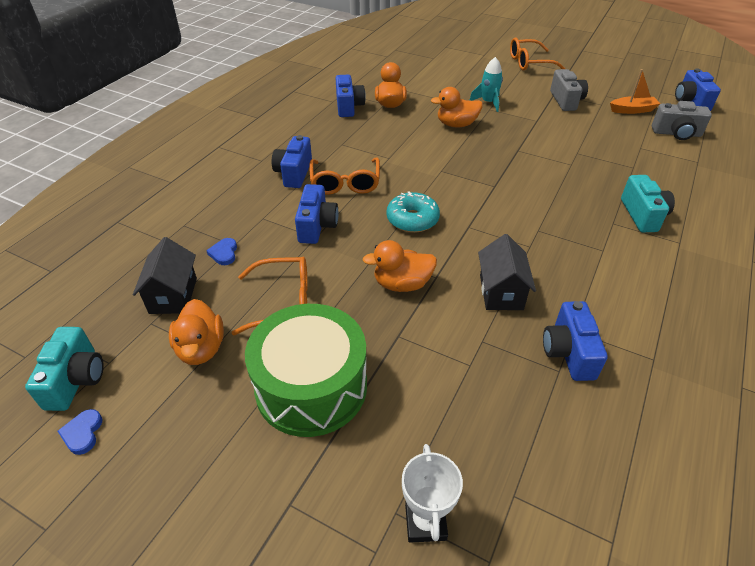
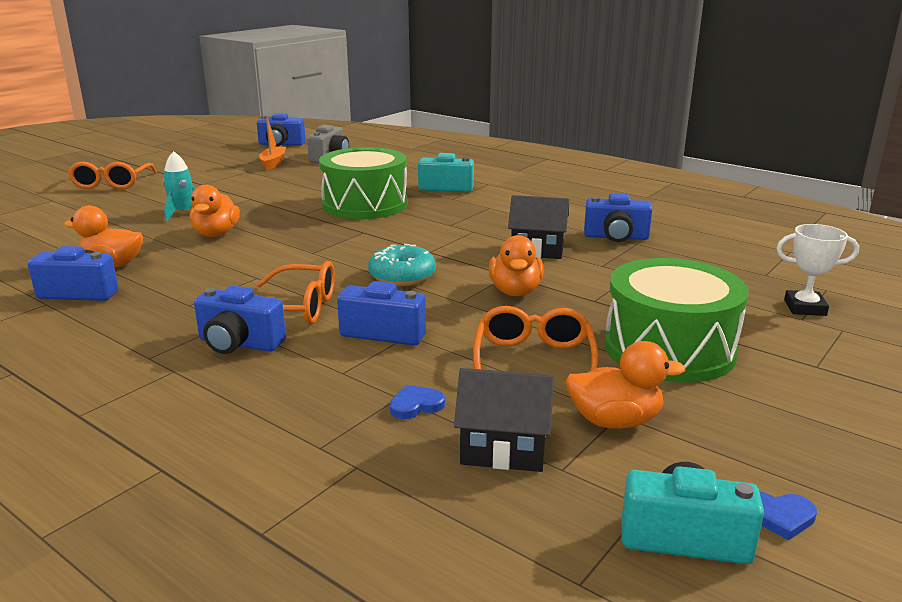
camera: 80 degrees left, 20 degrees down
blue heart [206,238,237,265] -> blue heart turned 150 degrees clockwise [390,385,445,419]
grey camera [550,69,588,111] -> none
none -> green drum [319,147,408,219]

